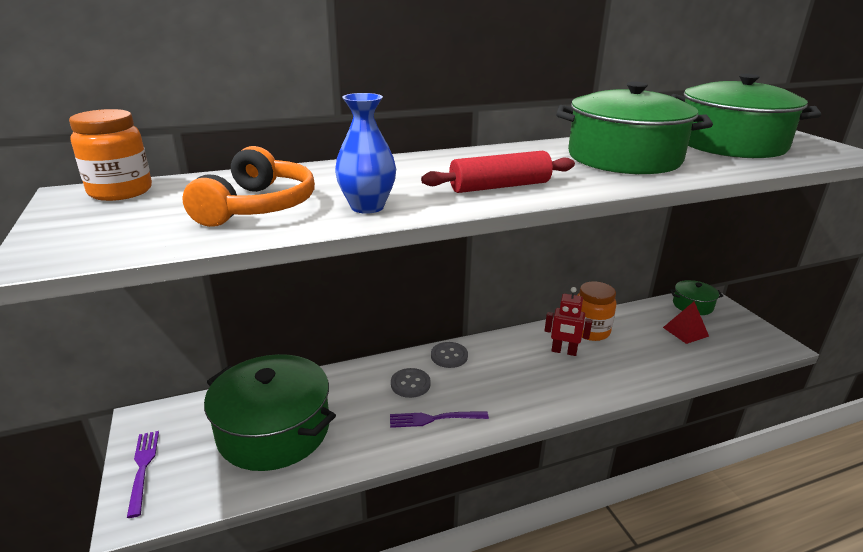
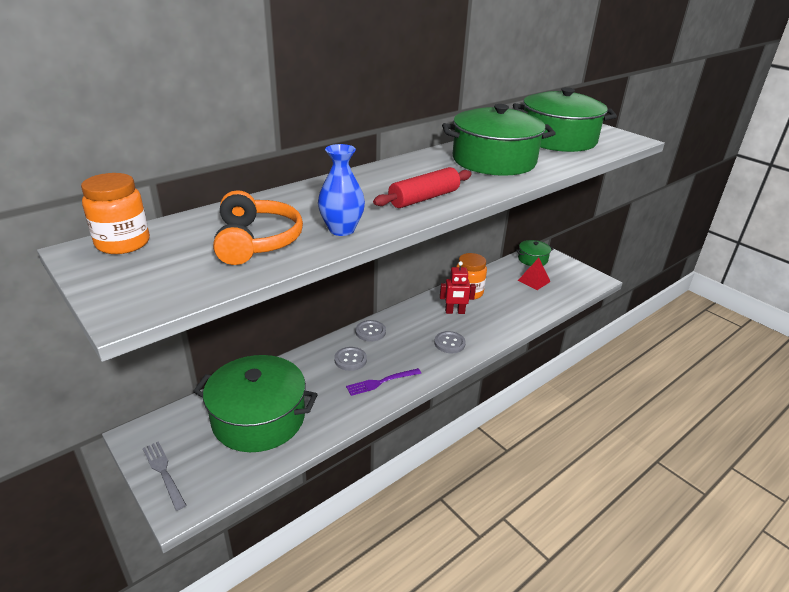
camera: 20 degrees left, 5 degrees up
purple fork [127,431,159,518] -> grey fork [143,441,186,511]
none -> grey button [434,331,466,353]

